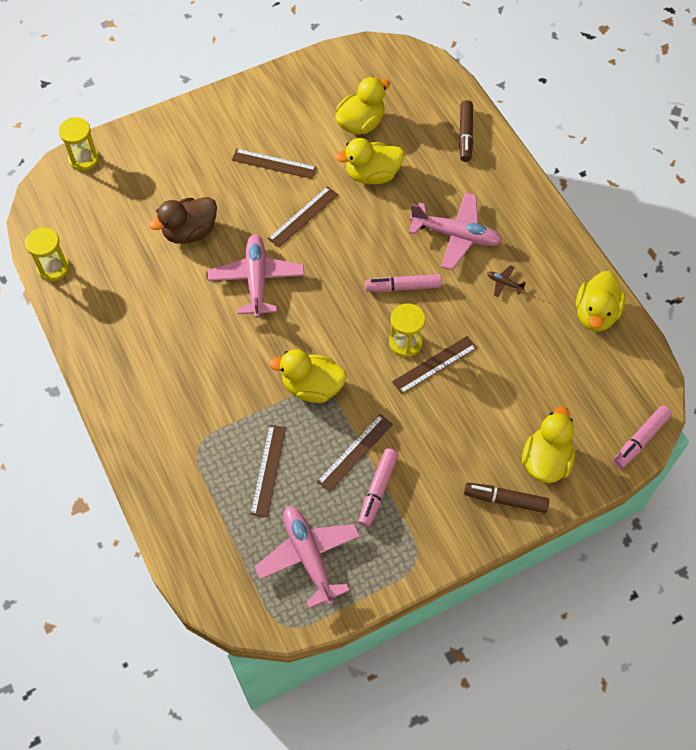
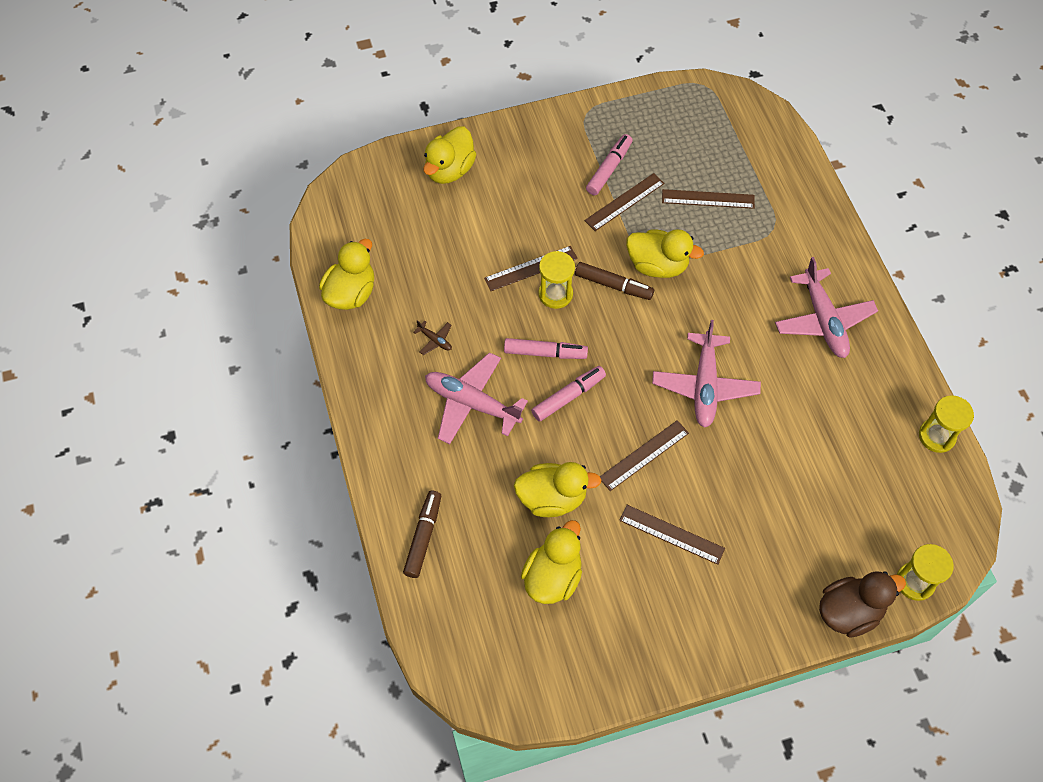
camera: 170 degrees left, 0 degrees up
brown duck [149,197,217,244] -> brown duck moved to [819,571,906,638]
brown ruler [250,425,286,517] -> brown ruler turned 75 degrees clockwise [662,189,755,209]
pink plane [255,506,360,608] -> pink plane moved to [775,257,878,358]
yellow duck [335,77,390,135] -> yellow duck turned 150 degrees clockwise [521,520,582,604]
brown marker [464,483,549,513] -> brown marker moved to [575,262,654,300]
pink marker [613,405,672,469] -> pink marker moved to [531,366,606,422]

